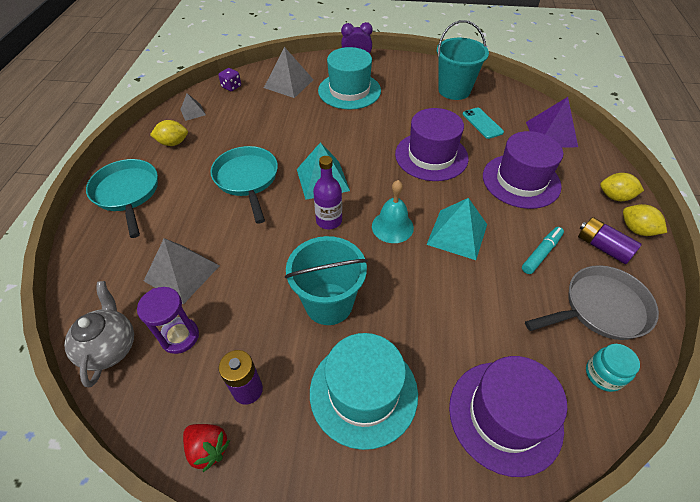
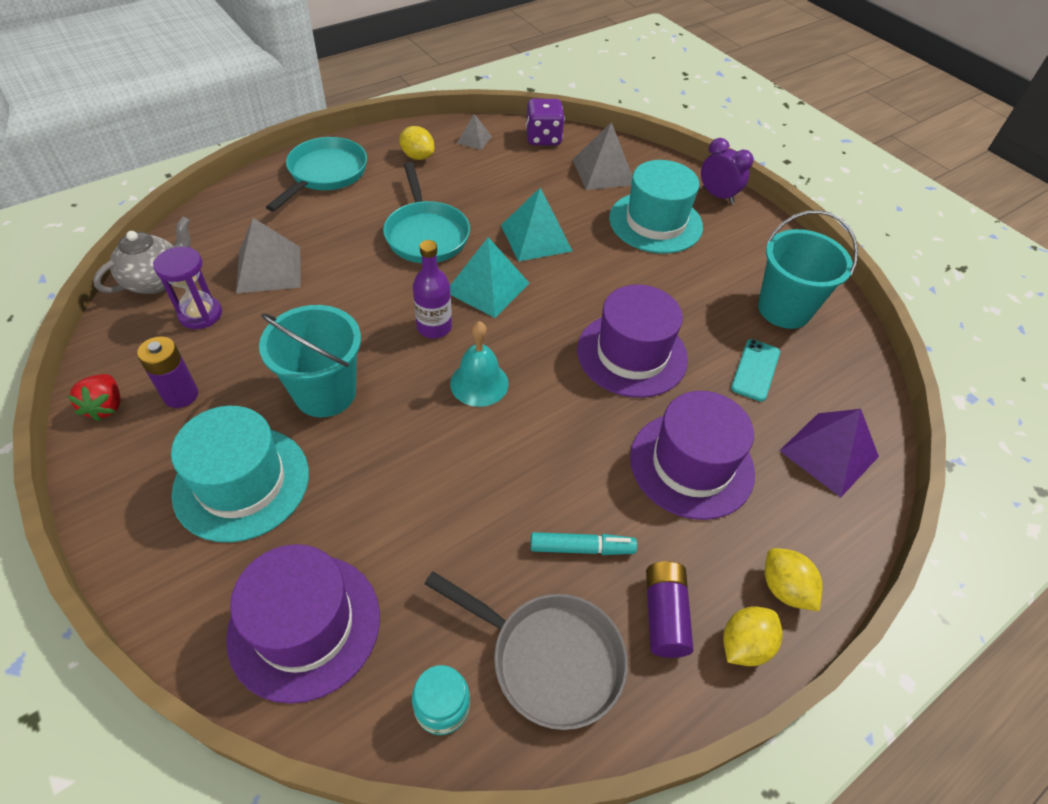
camera: 45 degrees right, 0 degrees up
turquoise pan [210,146,278,224] -> turquoise pan turned 135 degrees clockwise [383,162,470,263]
purple dice [218,68,241,91] -> purple dice [526,99,565,145], size x1.60
turquoise pyramid [427,198,487,260] -> turquoise pyramid moved to [501,188,572,262]
yellow lemon [623,204,667,236] -> yellow lemon turned 45 degrees clockwise [723,606,783,666]

